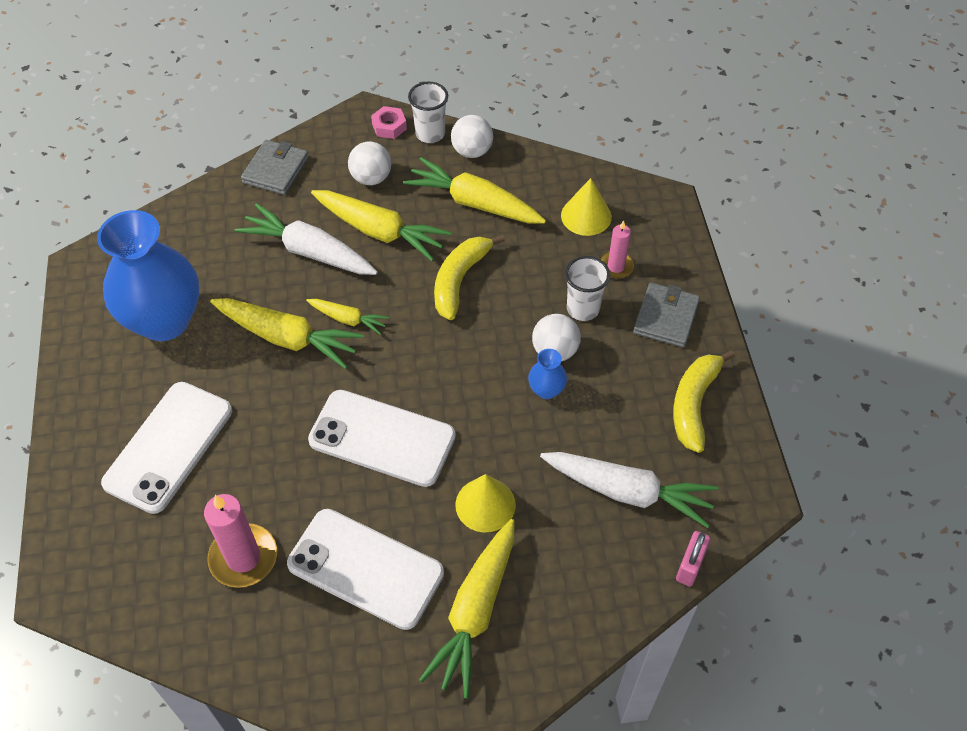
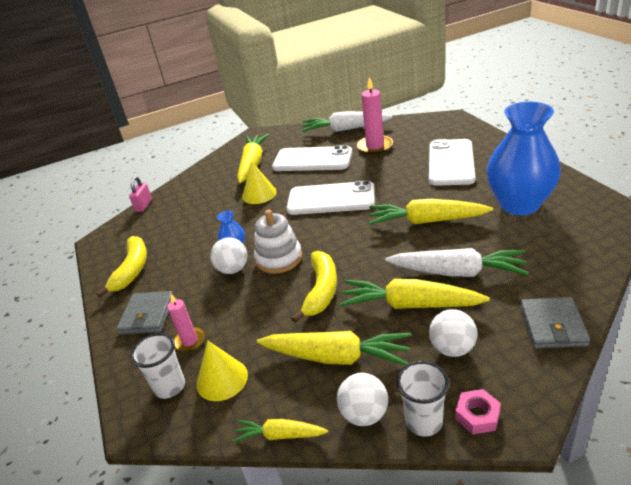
camera: 170 degrees right, 20 degrees down
yellow carrot [306,299,390,335] -> yellow carrot moved to [233,419,328,442]
white carrot [540,452,718,528] -> white carrot moved to [302,111,392,132]
white cup [565,256,610,321] -> white cup moved to [130,333,185,399]
none -> white stacking toy [254,210,302,274]

